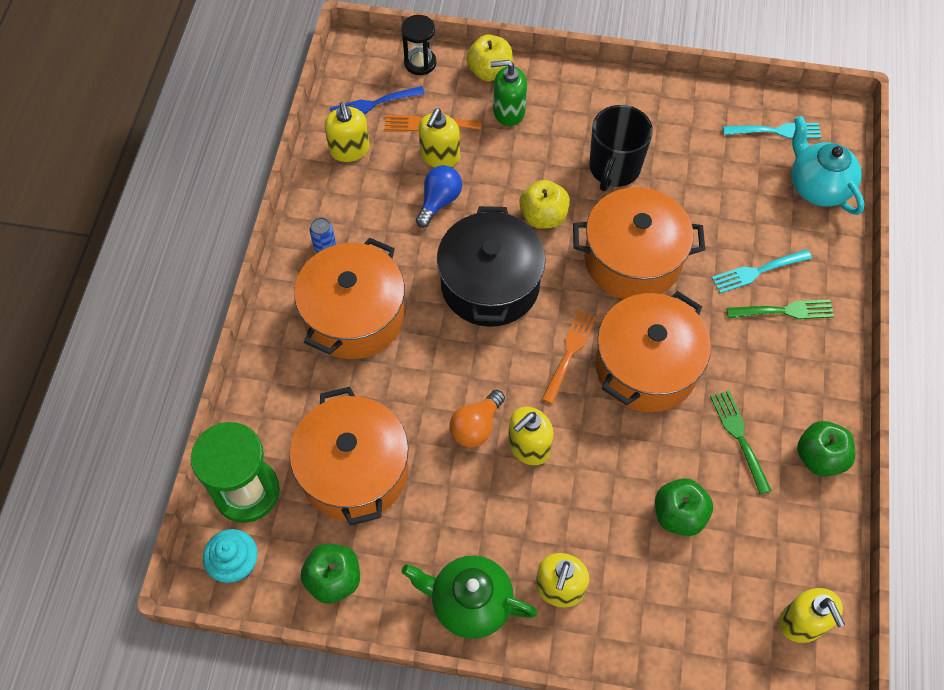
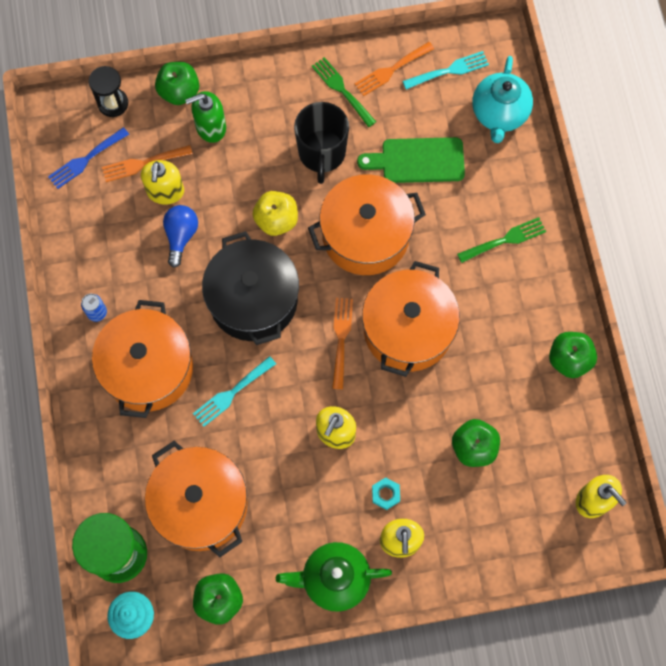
camera: 20 degrees left, 10 degrees up
yellow soap dispenser [324,102,370,162] -> none
orange light bulb [450,390,505,448] -> none
yellow apple [466,34,513,81] -> green apple [155,62,199,105]
green fork [710,390,772,495] -> green fork moved to [312,57,376,127]
turquoise fork [712,249,812,293] -> turquoise fork moved to [193,356,276,427]
turquoise teapot [791,116,865,215] -> turquoise teapot turned 120 degrees counterclockwise [472,56,533,143]
none -> orange fork [355,42,434,96]
none -> green cutting board [357,137,465,183]
none -> turquoise nut [372,477,400,510]

